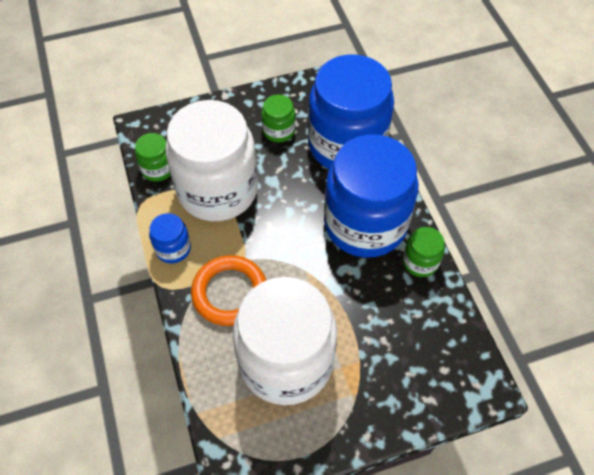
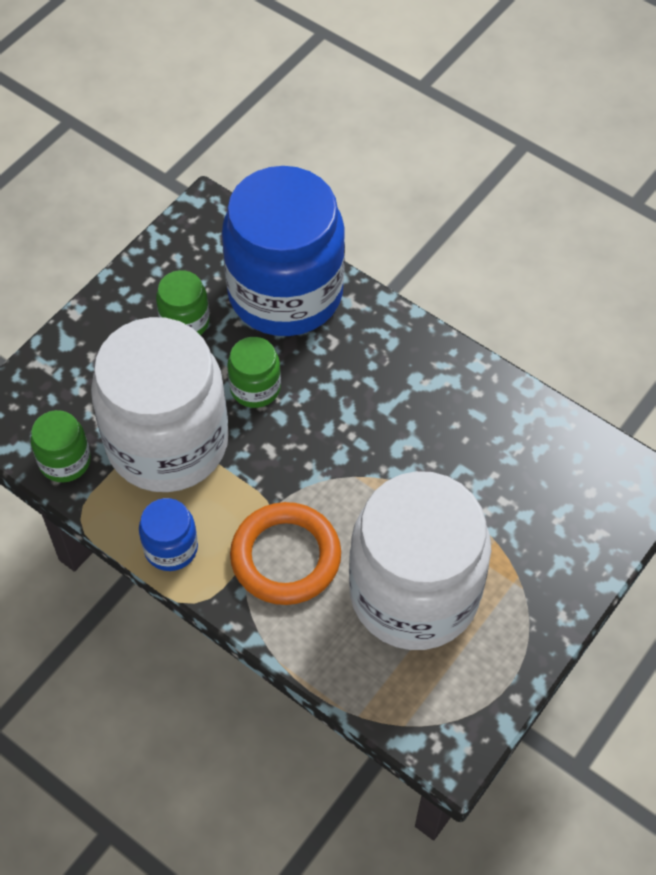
camera: 35 degrees left, 0 degrees up
blue jar [324,134,419,258] -> none
green jar [403,227,445,277] -> green jar moved to [227,337,281,408]

